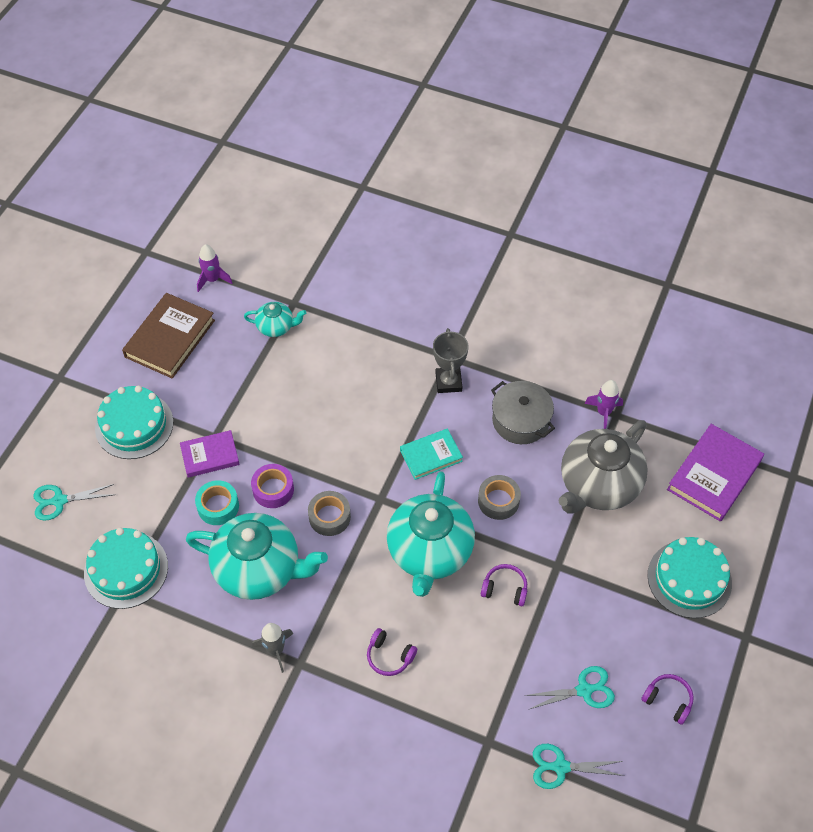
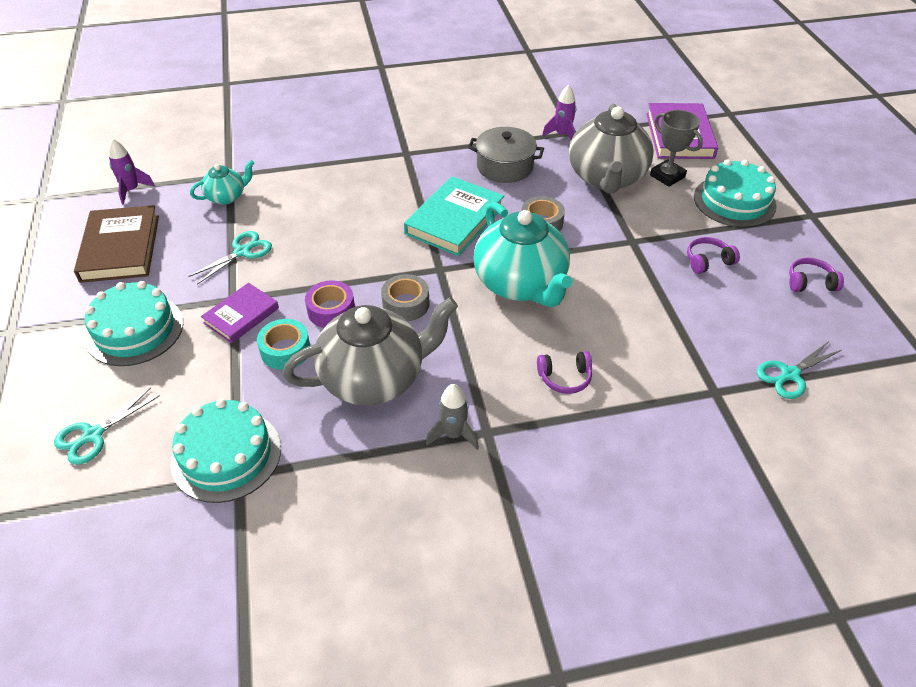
camera: 35 degrees left, 10 degrees down
turquoise teapot [186,513,328,600] -> grey teapot [283,297,458,405]
turquoise book [400,428,463,480] -> turquoise book [404,176,504,256], size x1.62
grey trophy [433,328,469,393] -> grey trophy moved to [650,110,703,187]
purple headphones [481,564,527,606] -> purple headphones moved to [687,237,740,274]
turquoise scissors [525,666,615,710] -> turquoise scissors moved to [188,231,272,285]

